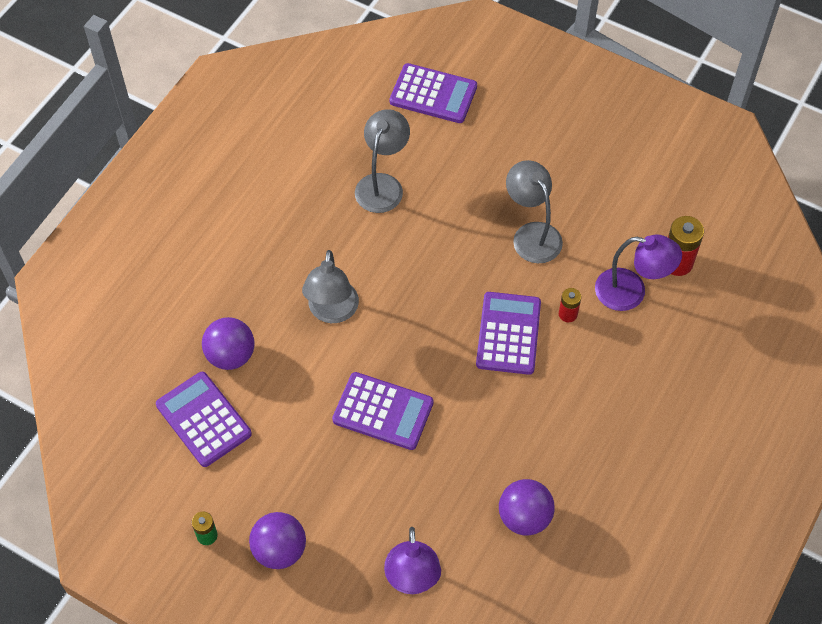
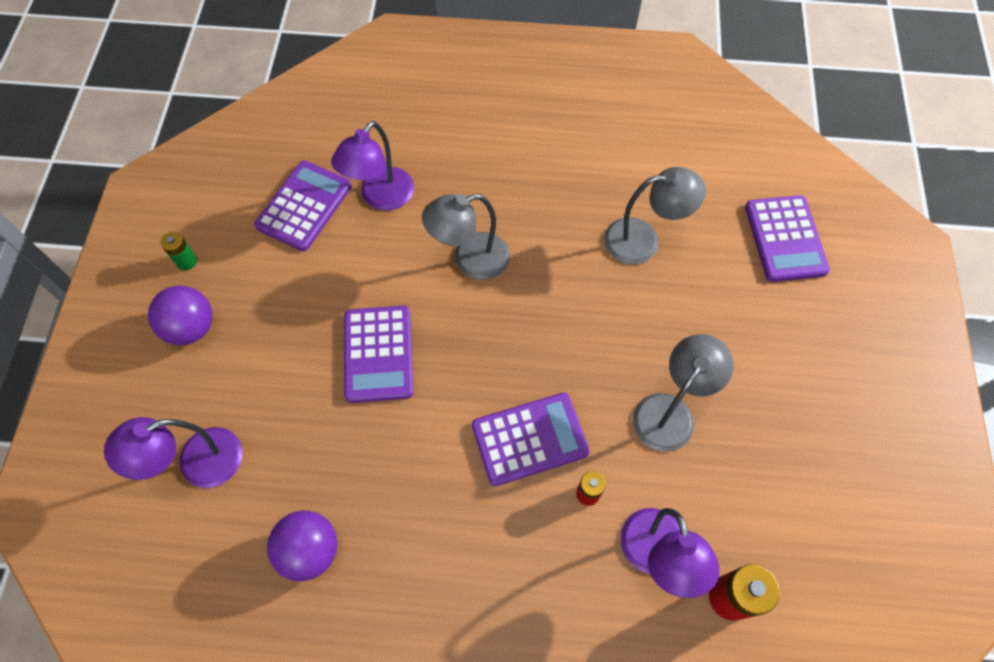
camera: 65 degrees right, 5 degrees up
purple ball [202,317,255,370] -> purple lamp [331,121,414,211]

